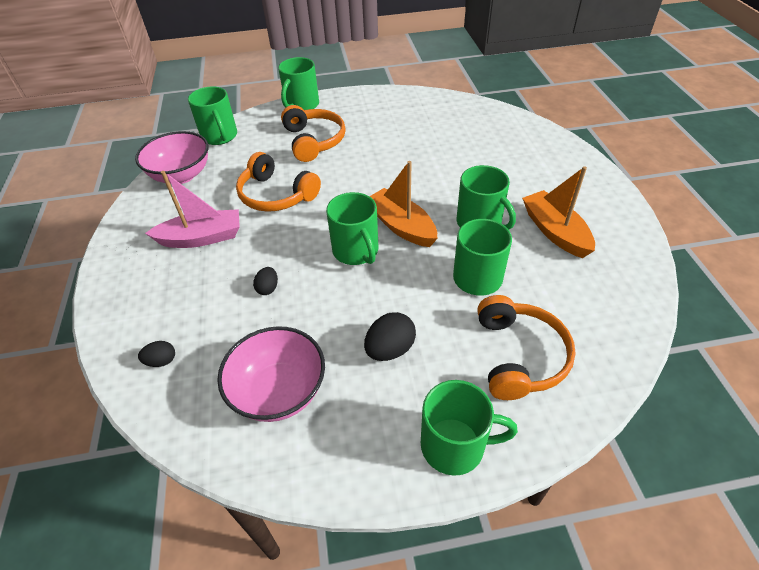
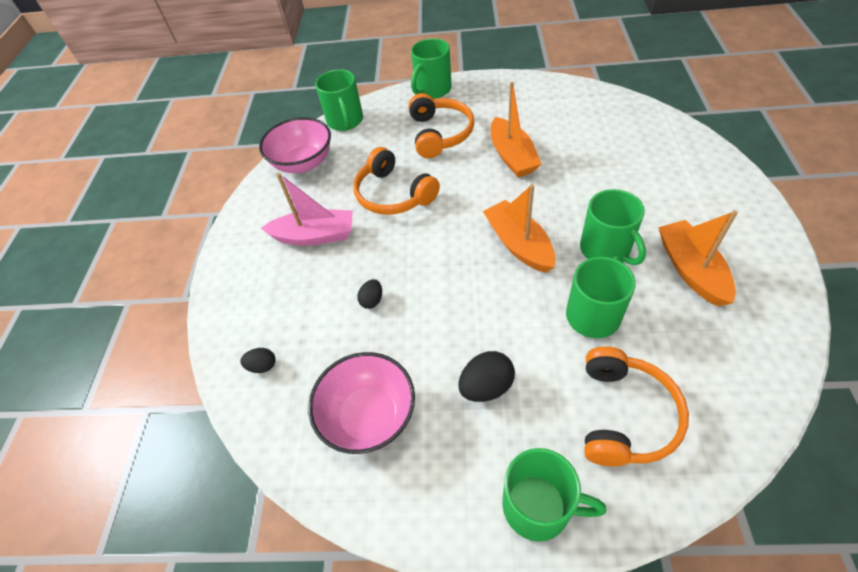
camera: 15 degrees right, 5 degrees up
green mug [326,192,379,265] -> none
none -> orange boat [491,82,541,177]

